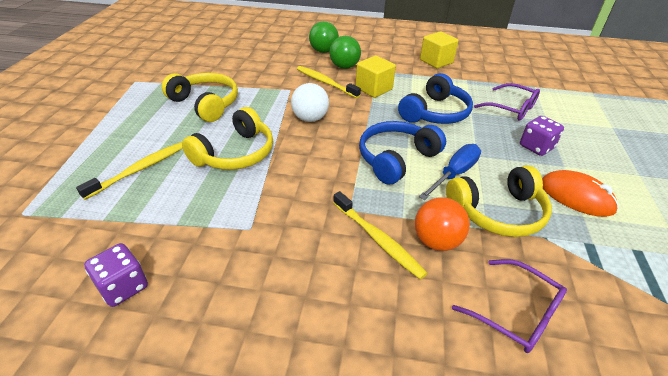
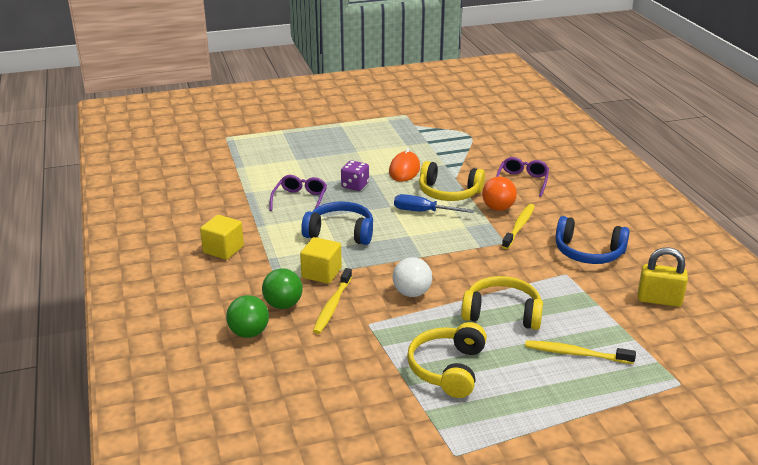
camera: 115 degrees left, 10 degrees down
purple dice [84,243,148,307] -> yellow padlock [638,247,688,307]
blue headphones [359,121,446,185] -> blue headphones moved to [555,216,630,264]
yellow headphones [446,165,552,237] -> yellow headphones turned 150 degrees clockwise [419,161,485,201]

